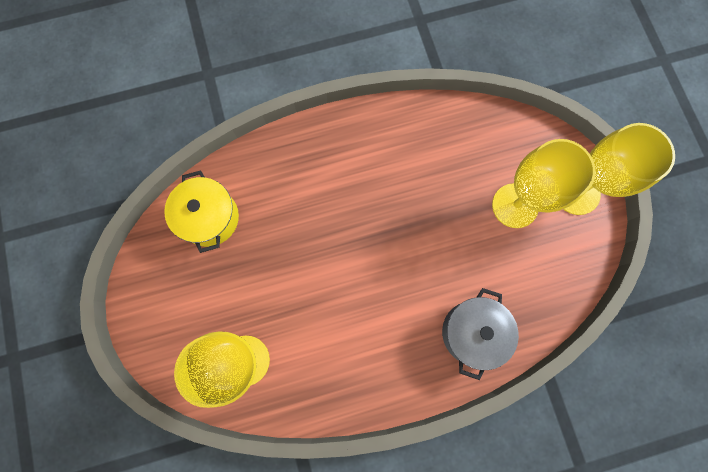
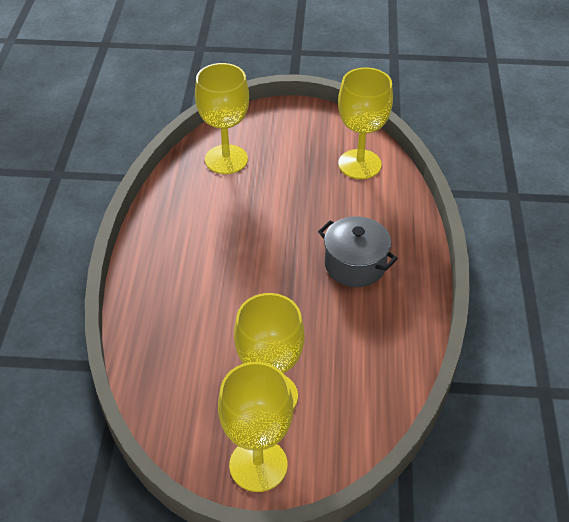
camera: 110 degrees right, 30 degrees down
yellow pot [164,170,239,253] -> yellow goblet [338,68,393,179]
grey pot [442,288,519,380] -> grey pot moved to [318,216,398,287]

